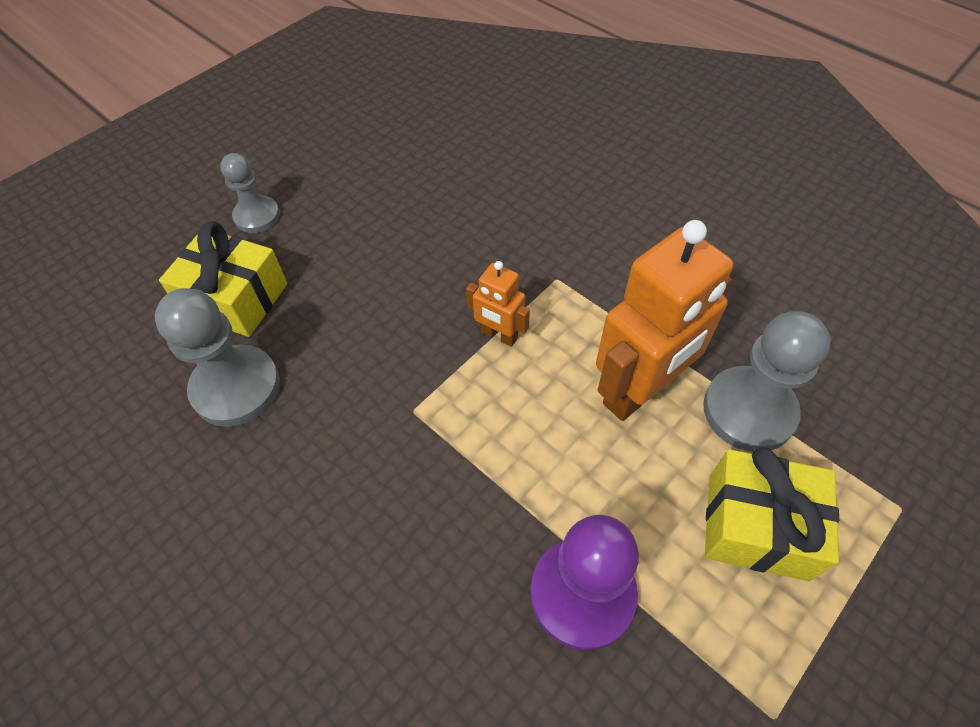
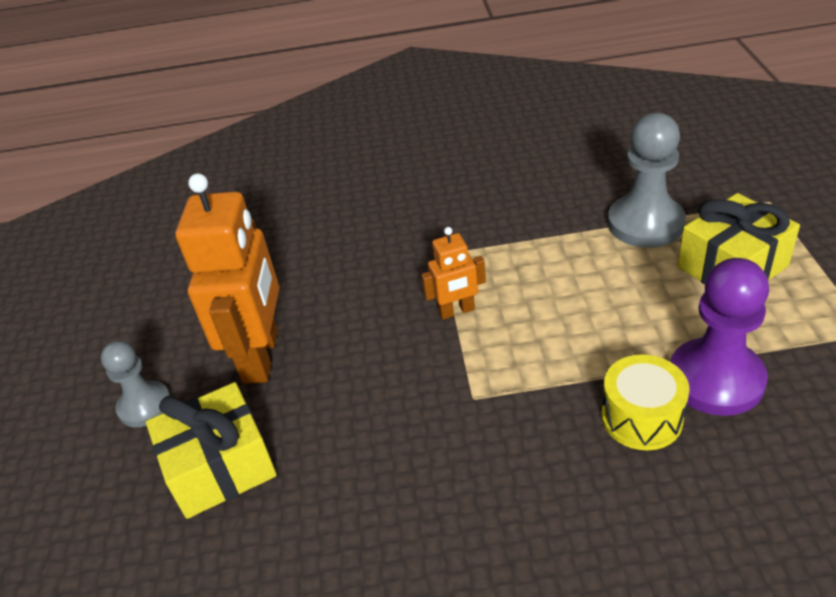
camera: 45 degrees left, 15 degrees down
grey pawn [155,288,280,427] -> none
orange robot [596,220,734,421] -> orange robot moved to [175,173,279,384]
none -> yellow drum [602,355,689,450]

